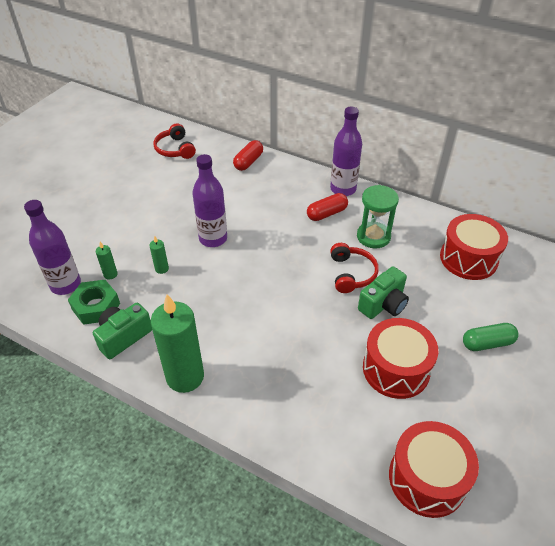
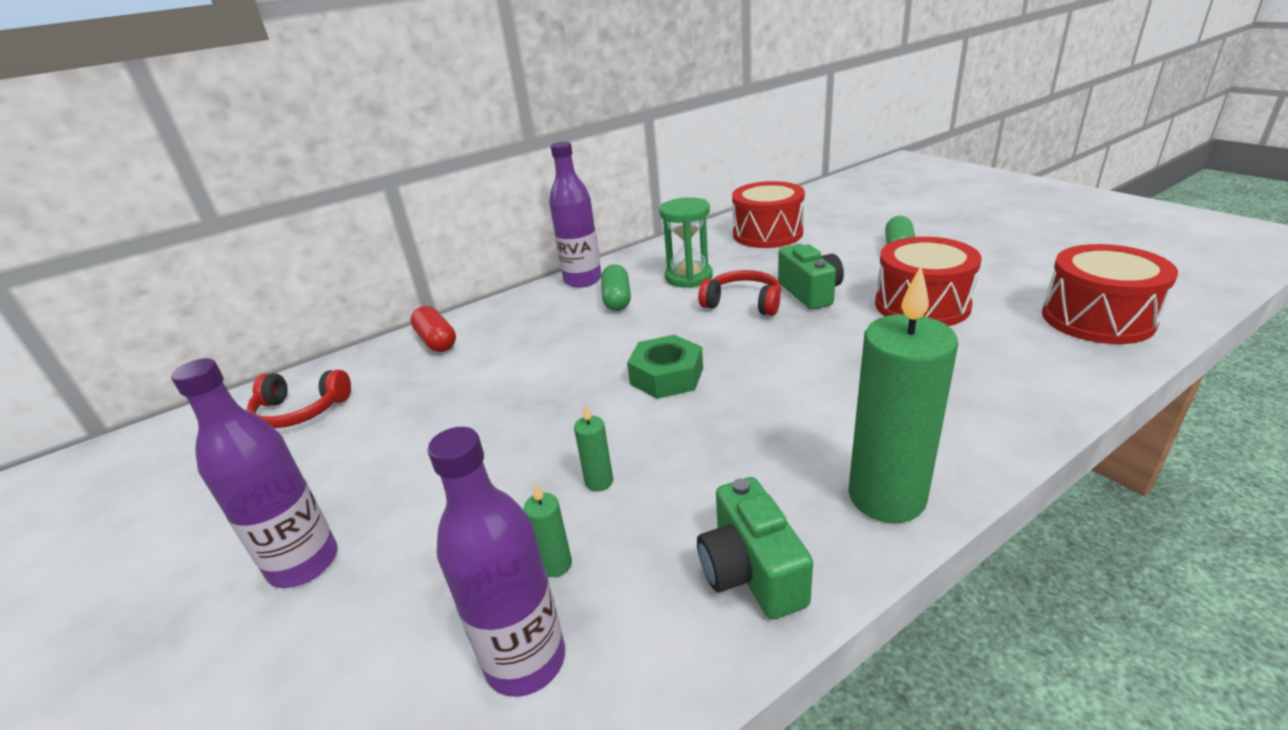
camera: 60 degrees left, 15 degrees down
green nut [68,280,120,325] -> green nut moved to [627,335,703,399]
purple bottle [192,154,227,247] -> purple bottle moved to [171,358,338,588]
red capsule [307,193,348,221] -> green capsule [601,264,631,311]

